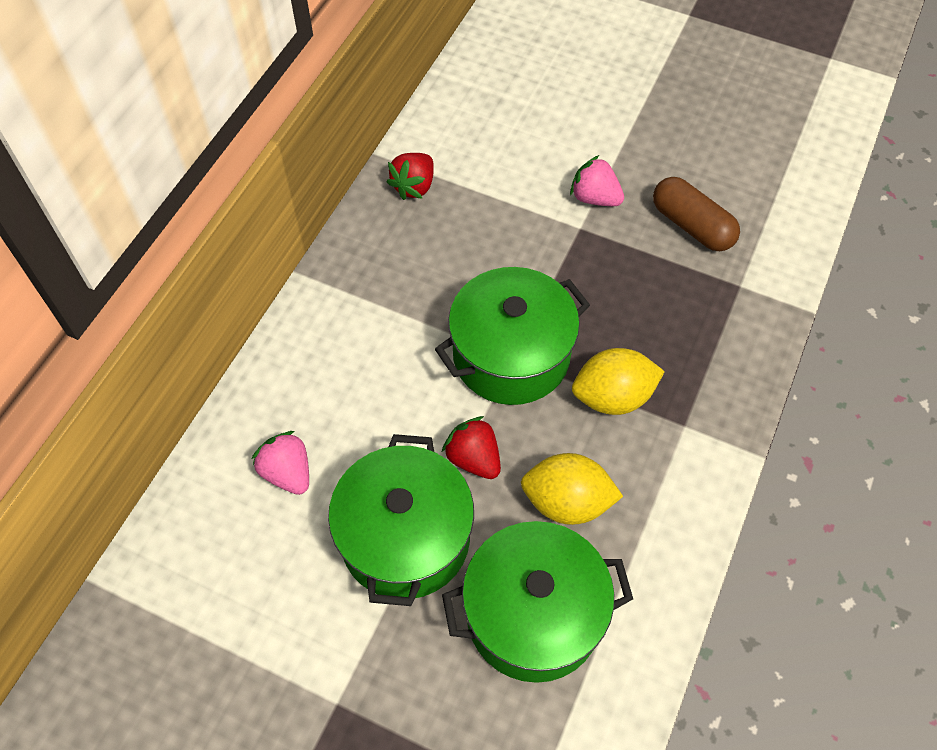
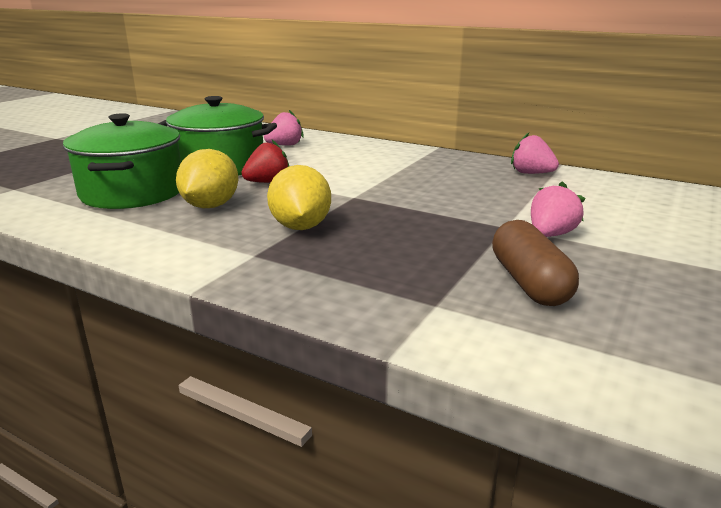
camera: 95 degrees right, 35 degrees down
red strawberry [387,153,434,200] -> pink strawberry [511,133,559,174]
green pot [435,267,590,405] -> none
brown capsule [653,177,740,251] -> brown capsule turned 60 degrees counterclockwise [492,220,579,306]

